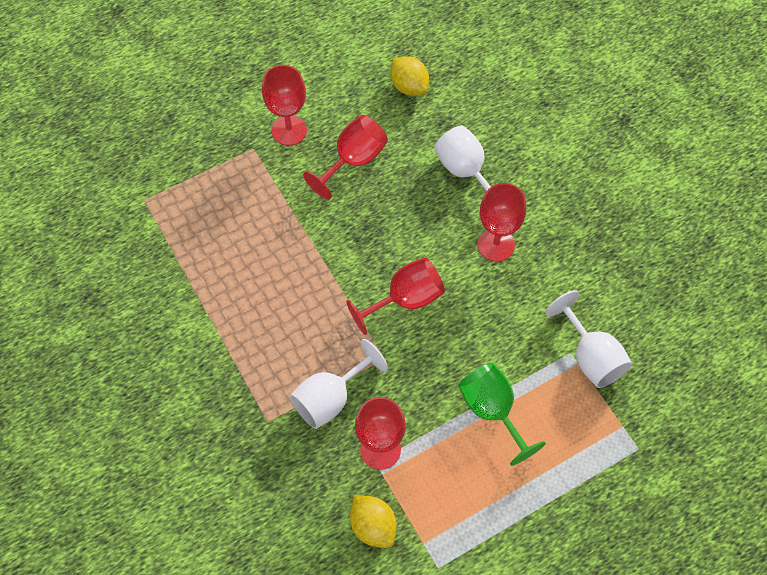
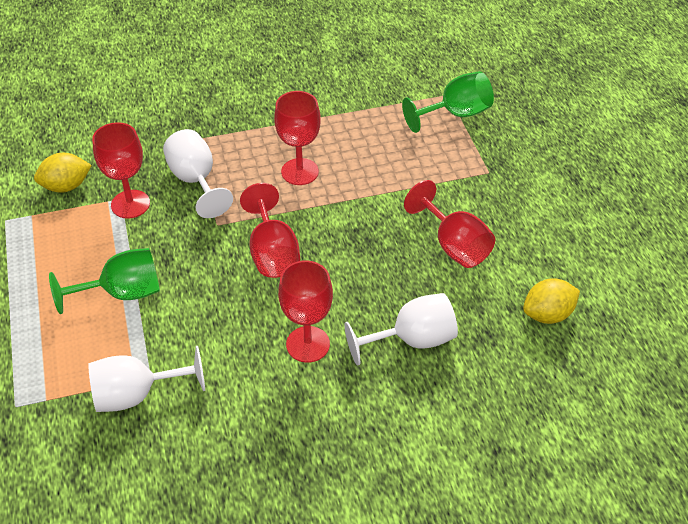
camera: 105 degrees right, 15 degrees down
red goblet [262,65,307,146] -> red goblet moved to [274,91,321,185]
none -> green goblet [402,71,494,133]

